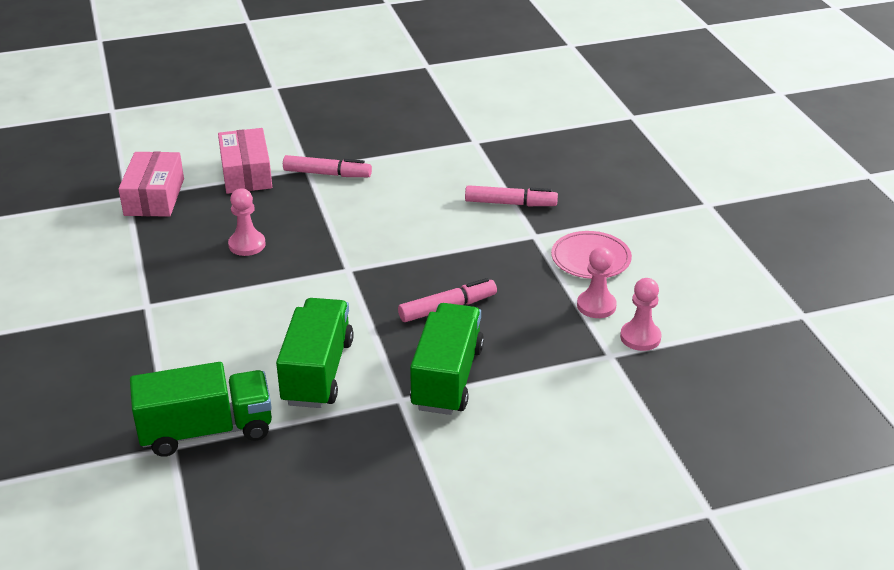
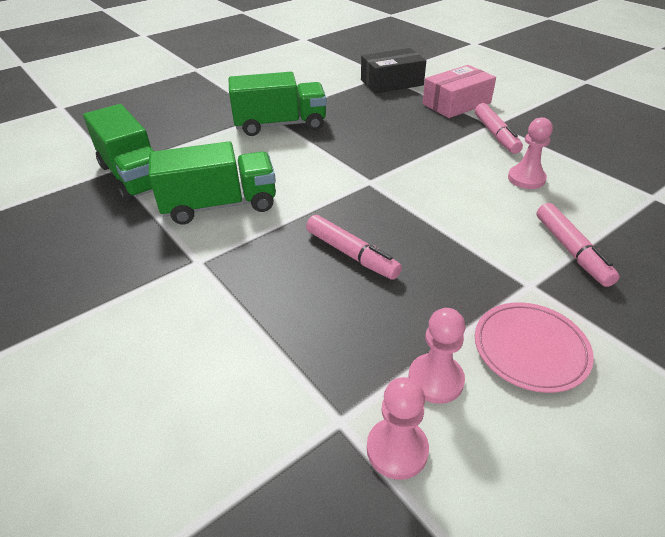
camera: 70 degrees right, 5 degrees up
pink box [118,152,184,217] -> black box [361,48,426,94]
pink pawn [228,188,266,256] -> pink pawn moved to [508,117,553,189]
green truck [410,303,484,415] -> green truck moved to [229,72,327,136]

